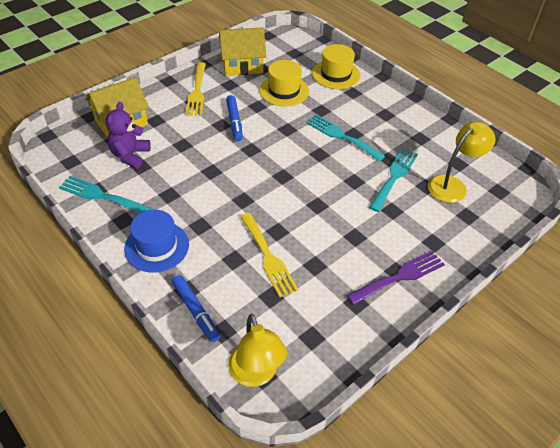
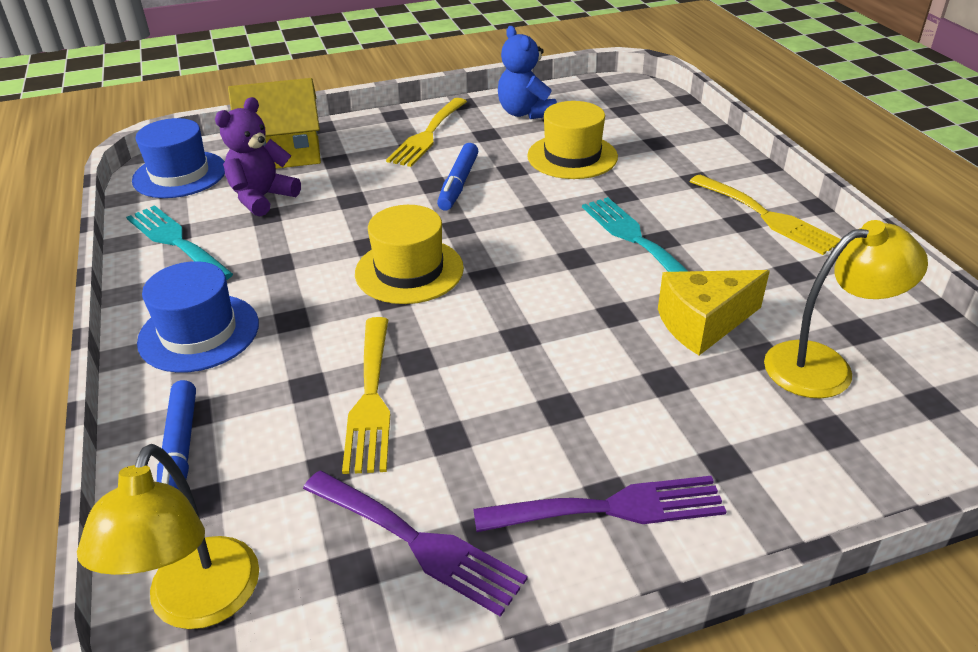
camera: 25 degrees right, 10 degrees down
yellow house [219,27,266,76] -> blue teddy bear [498,26,557,119]
yellow hat [312,44,360,89] -> yellow hat moved to [355,205,464,304]
turquoise fork [369,148,418,212] -> yellow cheese [658,270,770,355]
none -> blue hat [132,118,225,198]
none -> purple fork [303,470,528,617]
none -> yellow fork [689,175,841,255]

